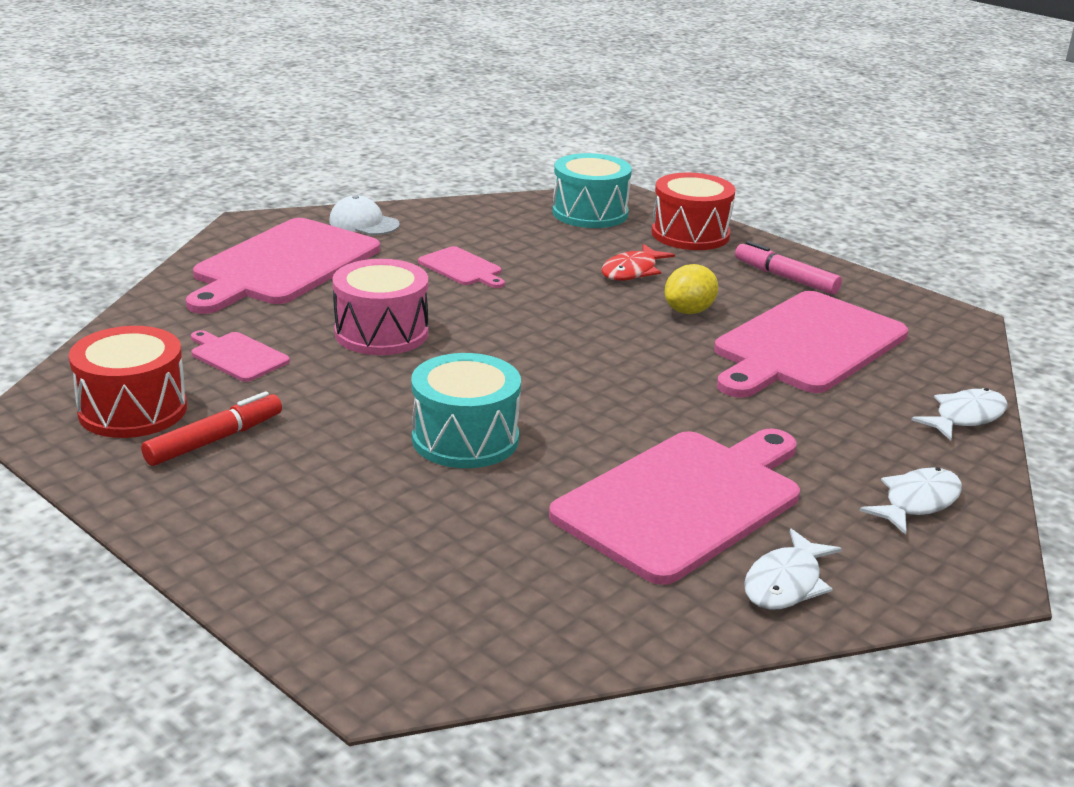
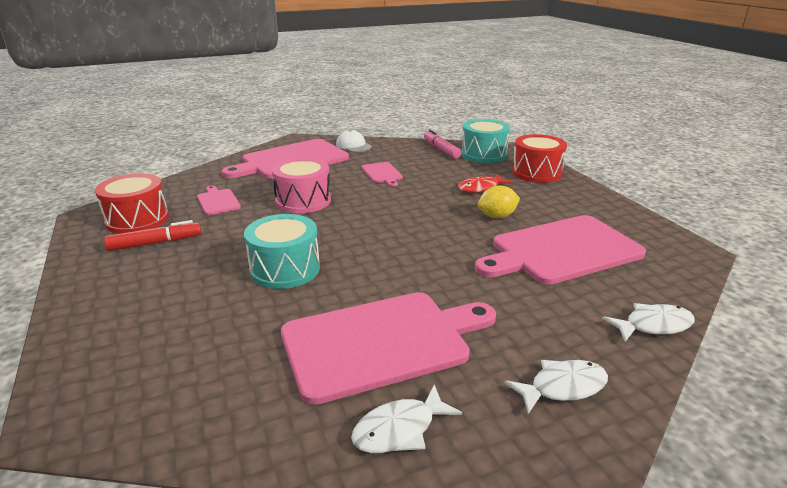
camera: 25 degrees right, 0 degrees up
pink marker [735,241,842,295] -> pink marker moved to [424,130,461,159]

